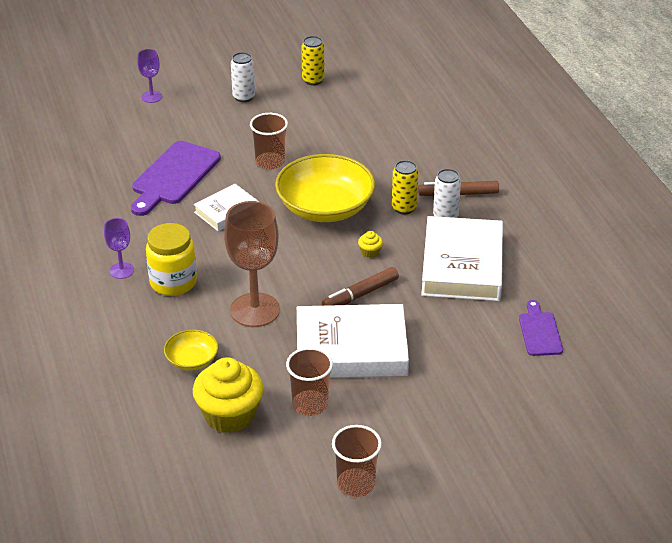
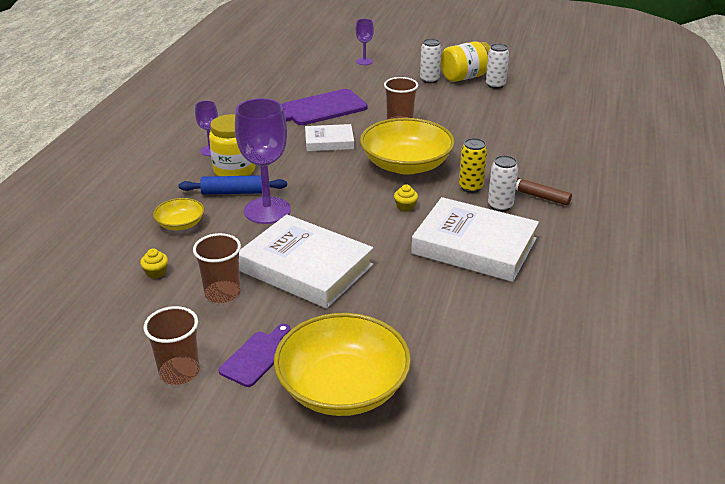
camera: 35 degrees right, 5 degrees down
yellow cupcake [193,357,263,433] -> yellow cupcake [140,249,168,279], size x0.40
brown goblet [224,201,280,327] -> purple goblet [235,98,291,224]
yellow can [301,36,324,85] -> white can [486,43,509,89]
brown marker [322,267,399,306] -> none
white book [421,216,503,301] -> white book turned 75 degrees clockwise [411,197,539,282]
purple cutting board [519,300,563,356] -> purple cutting board moved to [219,324,291,387]
none -> blue rolling pin [179,175,287,195]
none -> yellow bowl [274,313,411,416]
none -> yellow jar [441,41,491,82]

